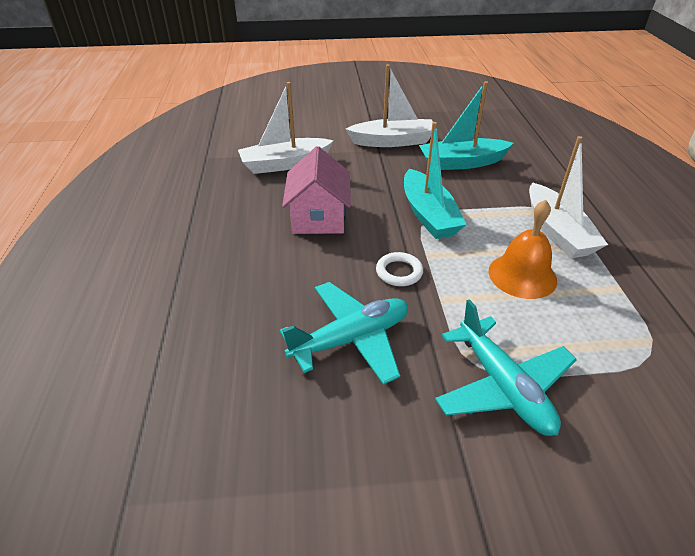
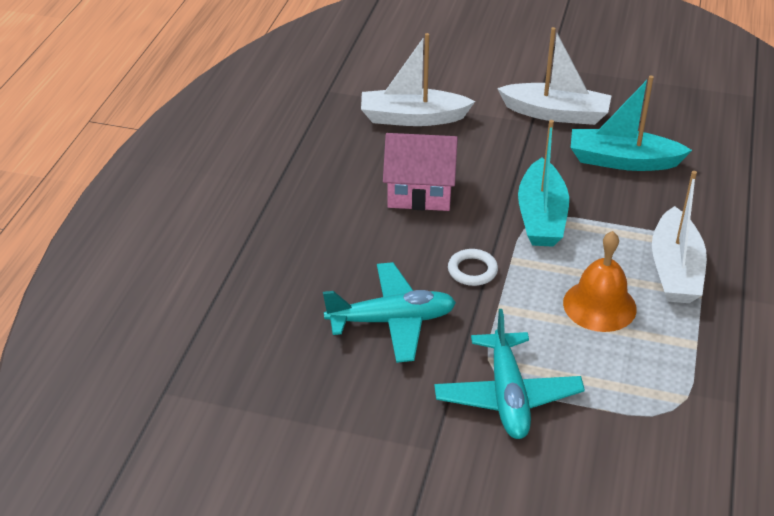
camera: 20 degrees right, 0 degrees up
pink house [282,146,351,234] -> pink house turned 75 degrees clockwise [383,133,458,211]

